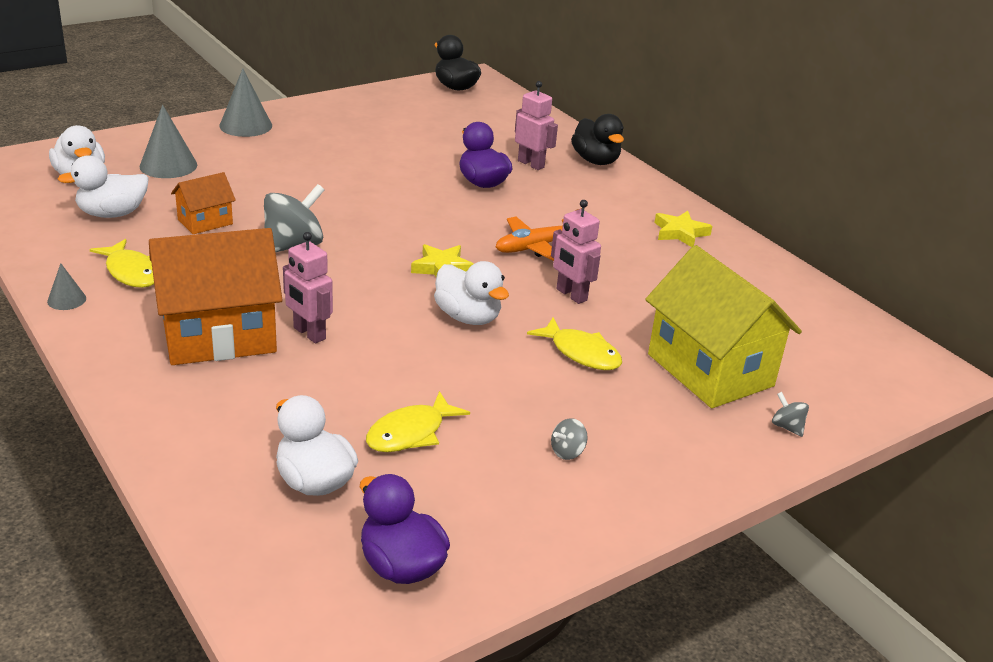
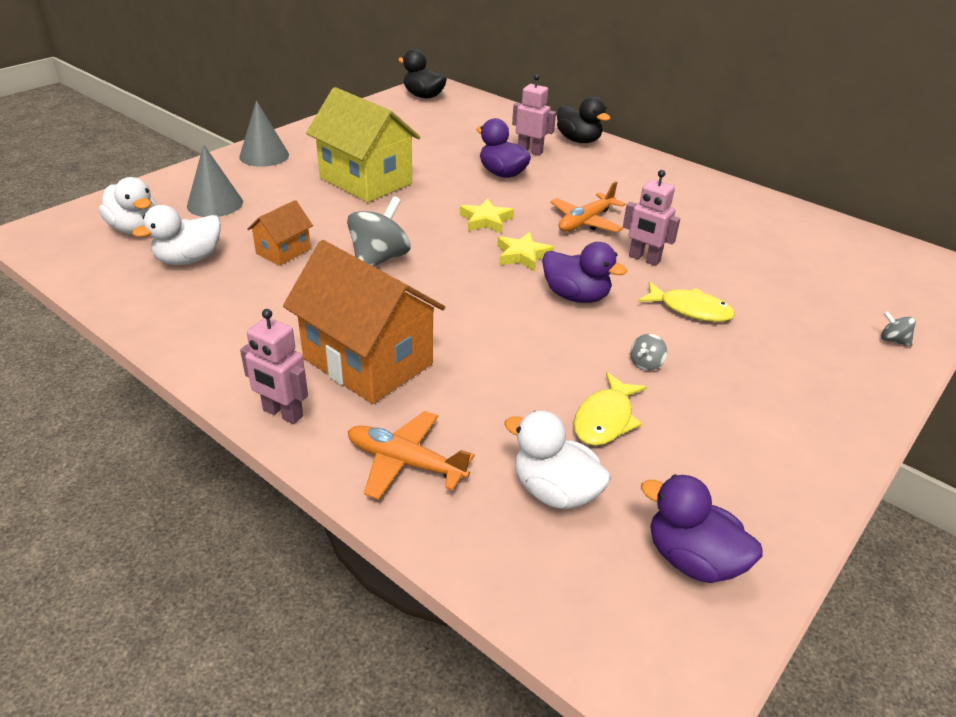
camera: 15 degrees left, 5 degrees up
grey cone [47,263,86,310] -> none
yellow fish [90,239,154,288] -> none
orange house [149,228,283,365] -> orange house turned 75 degrees clockwise [283,240,445,404]
pink robot [283,232,333,344] -> pink robot moved to [240,309,308,424]
white duck [434,261,509,325] -> purple duck [542,242,627,303]
grey spinning top [551,418,588,460] -> grey spinning top moved to [630,334,667,371]
yellow house [645,245,802,408] -> yellow house moved to [306,87,421,202]
yellow star [654,211,712,247] -> yellow star moved to [460,198,514,233]
none -> orange plane [348,411,475,500]

